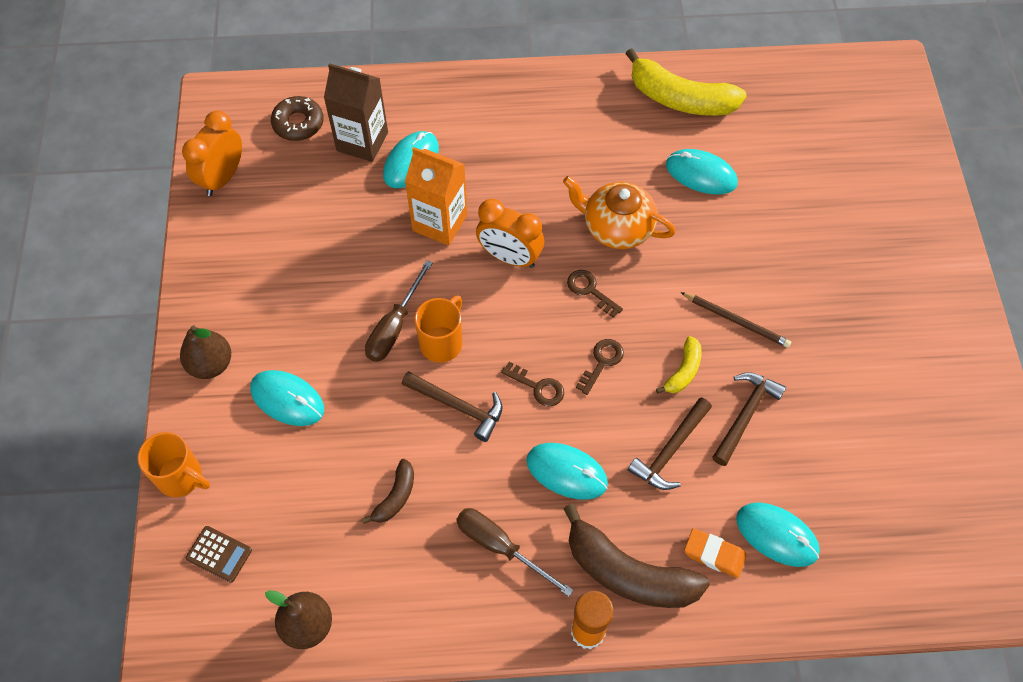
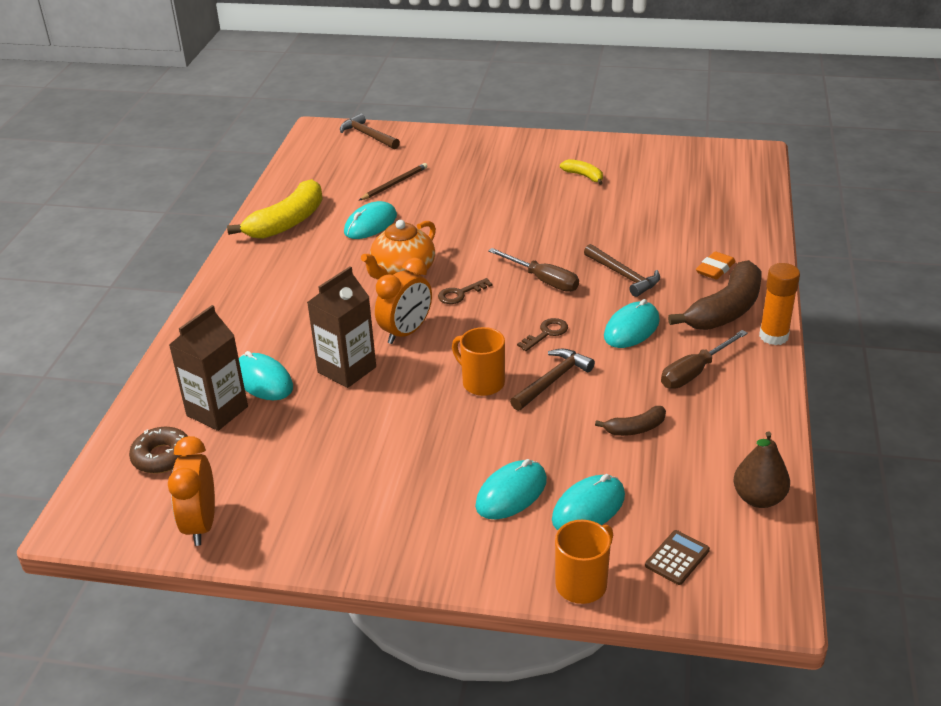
camera: 75 degrees left, 25 degrees down
brown pear [180,325,231,379] -> none
orange clock [182,111,242,196] -> orange clock turned 45 degrees clockwise [168,436,215,546]
brown banana [362,459,414,524] -> brown banana turned 120 degrees clockwise [595,406,666,436]
brown screwdriver [365,260,433,362] -> brown screwdriver moved to [488,248,579,292]
orange carton [405,147,468,246] -> brown carton [307,266,376,388]
brown key [576,339,624,395] -> none
yellow banana [656,336,702,394] -> yellow banana moved to [560,159,603,185]
brown pencil [680,292,791,348] -> brown pencil moved to [359,163,427,200]
brown hammer [712,372,786,466] -> brown hammer moved to [340,113,400,149]
turquoise mouse [736,502,820,567] -> turquoise mouse moved to [552,474,625,530]

